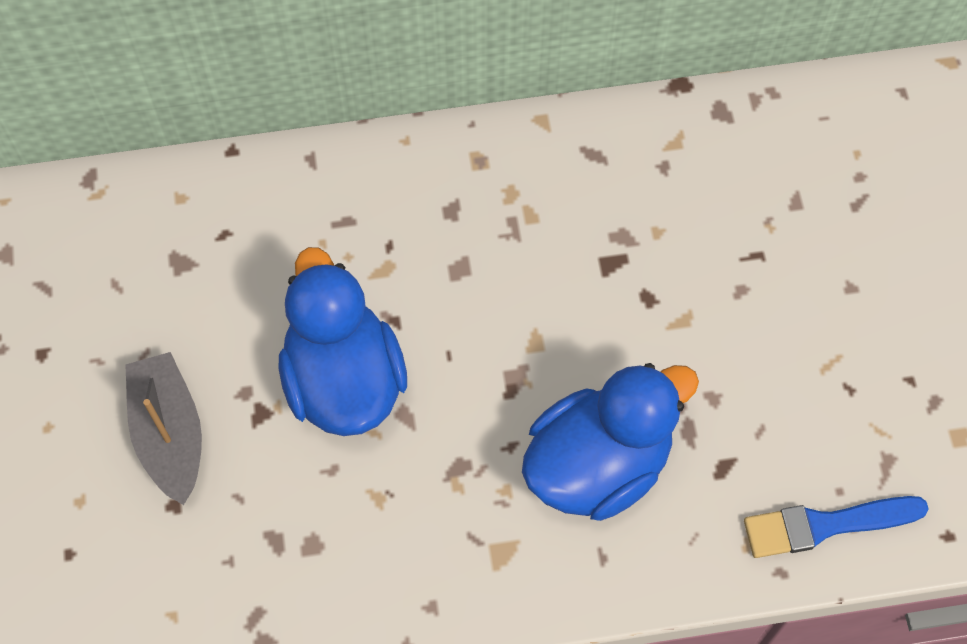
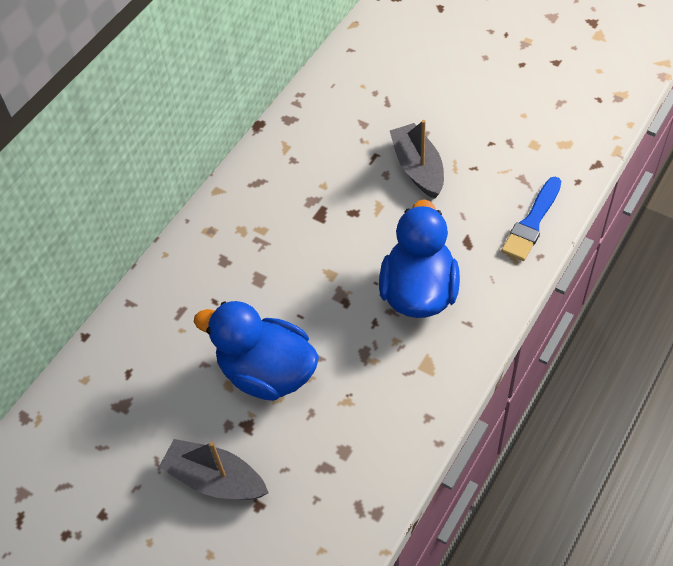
camera: 45 degrees left, 10 degrees down
none -> grey boat [390,120,444,199]

